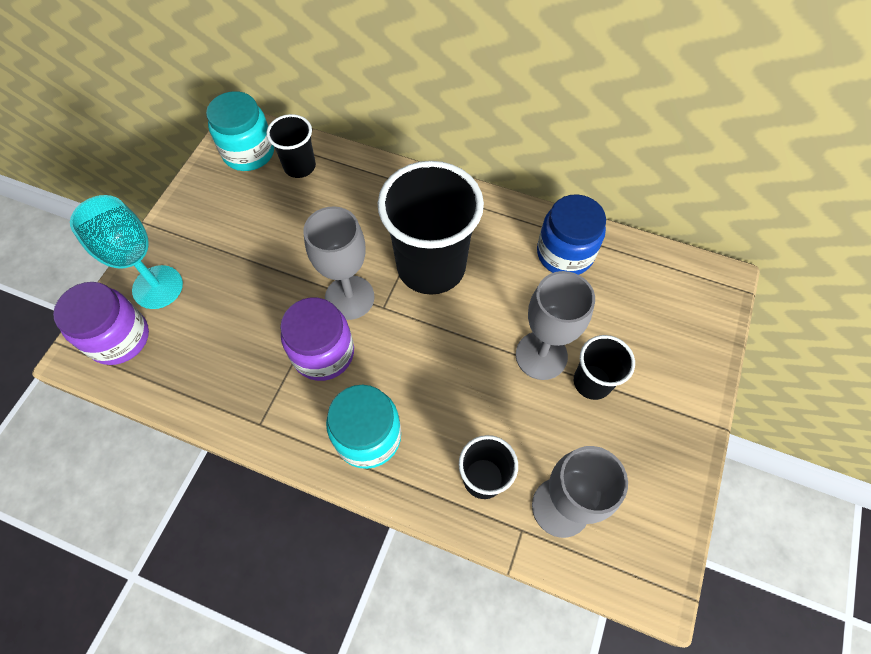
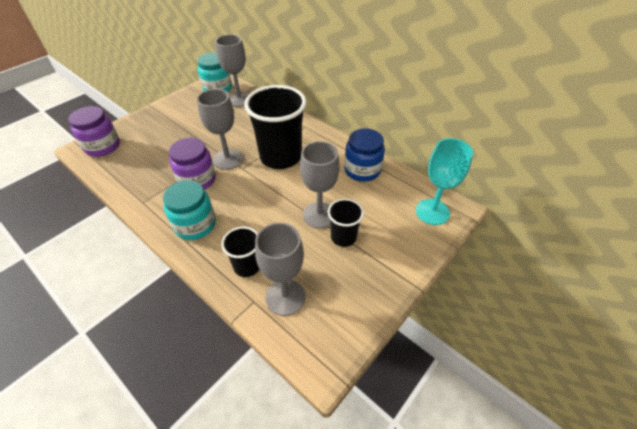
camera: 20 degrees right, 15 degrees down
turquoise goblet [70,195,183,309] -> turquoise goblet moved to [416,138,473,225]
black cup [266,114,316,178] -> grey goblet [215,34,249,107]

